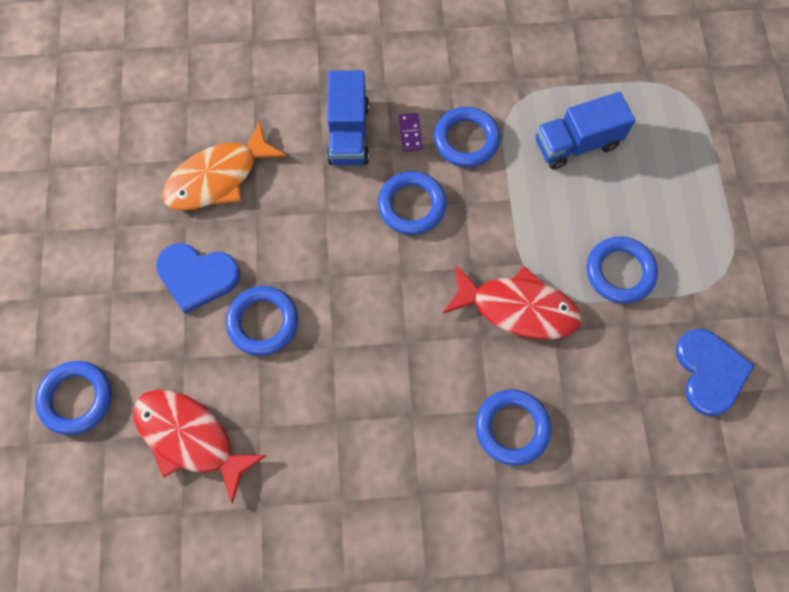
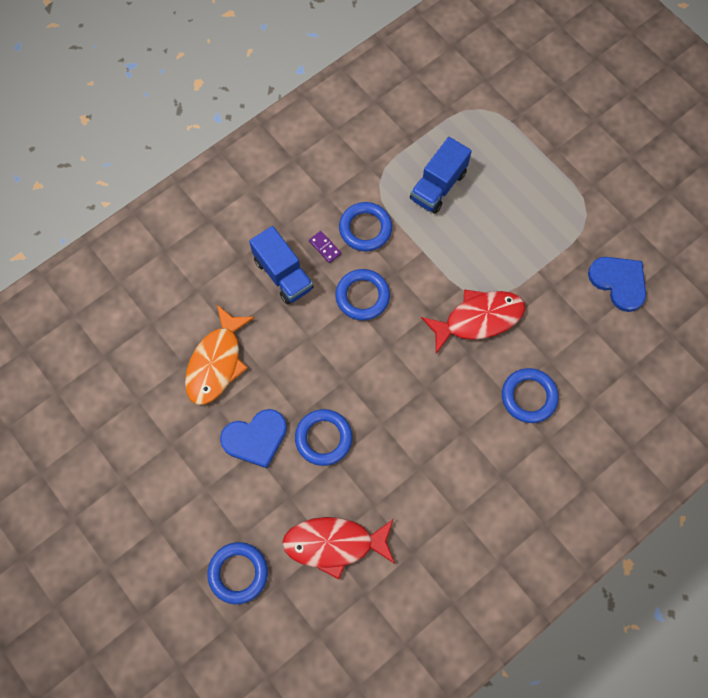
camera: 35 degrees left, 0 degrees up
blue ring [587,236,658,304] -> none

